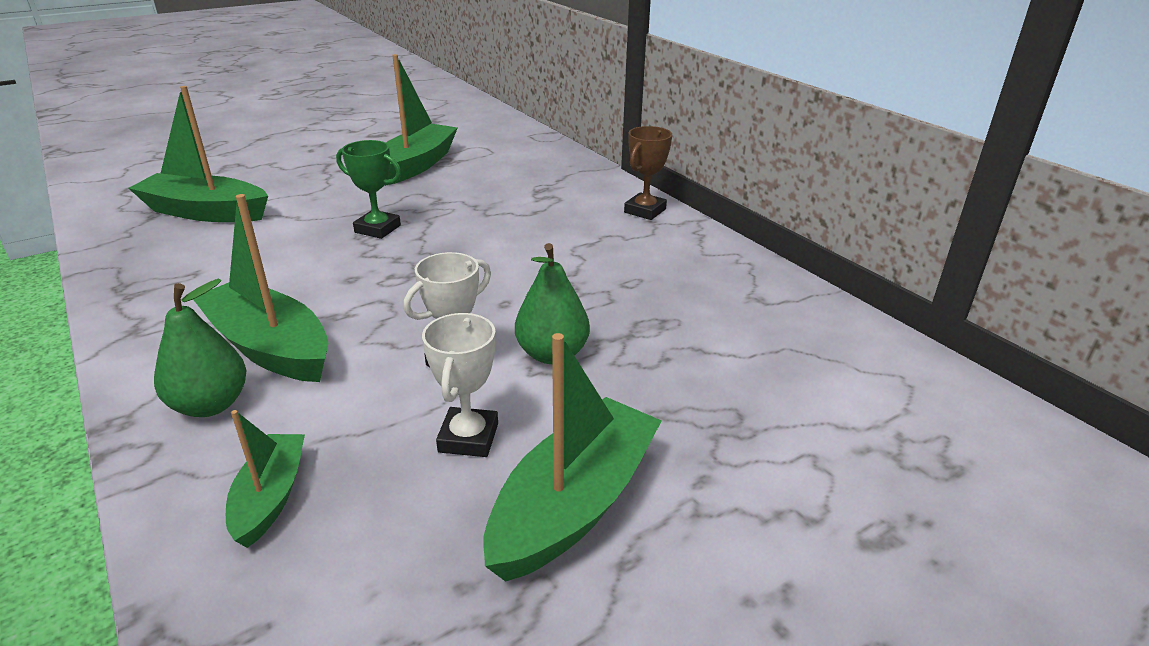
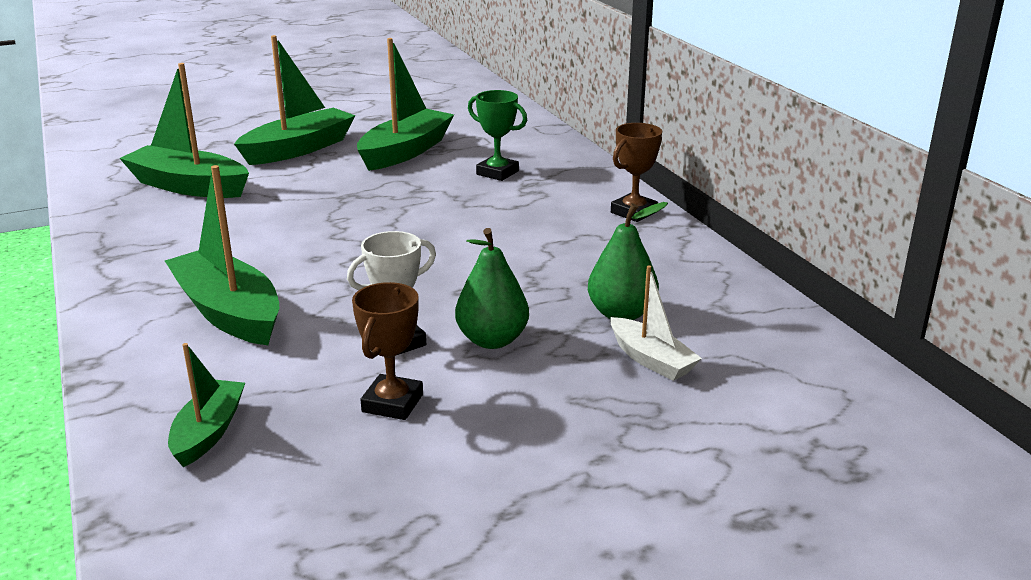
camera: 10 degrees right, 5 degrees down
green pear [154,279,247,417] -> green pear moved to [588,202,668,320]
green trophy [336,140,401,239] -> green trophy moved to [468,90,527,181]
white trophy [422,313,498,457] -> brown trophy [352,282,423,420]
green boat [483,333,662,582] -> green boat moved to [234,35,355,165]
none -> white boat [610,265,702,381]

